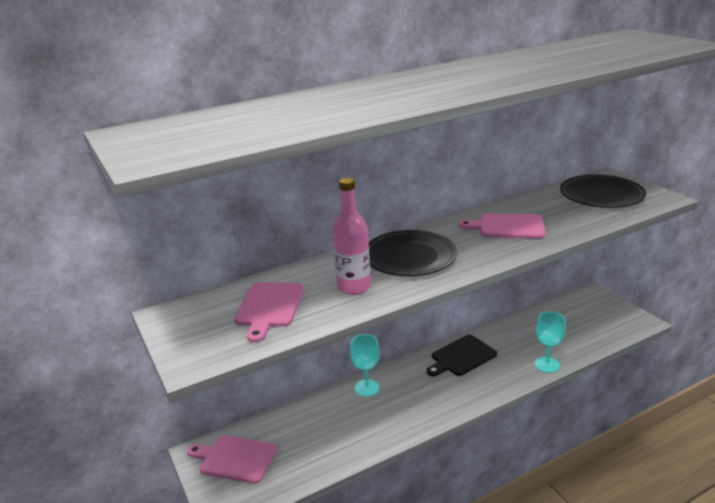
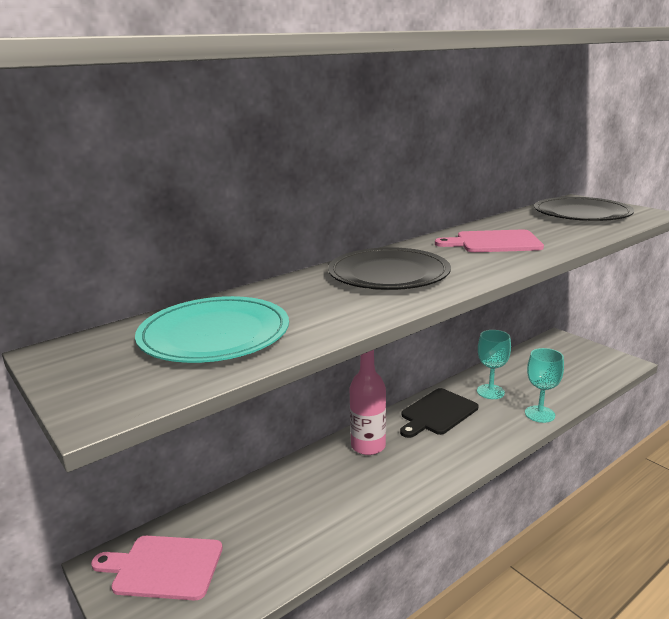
camera: 10 degrees left, 5 degrees down
pink cutting board [234,282,304,343] -> turquoise plate [135,296,289,363]
pink bottle [333,178,371,295] -> pink bottle moved to [350,350,386,455]
turquoise goblet [350,334,379,397] -> turquoise goblet moved to [477,330,511,399]

